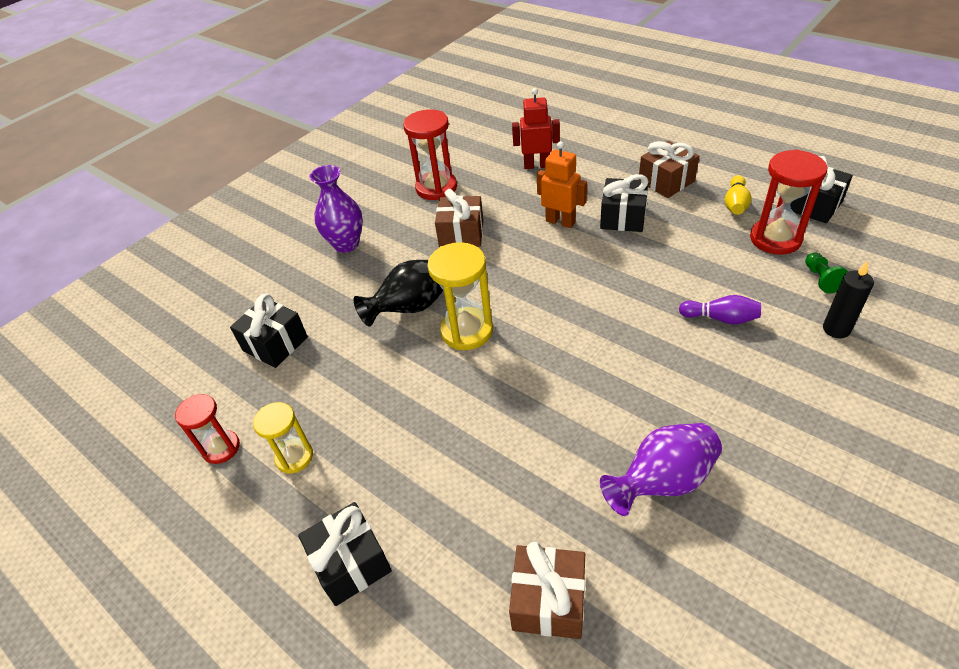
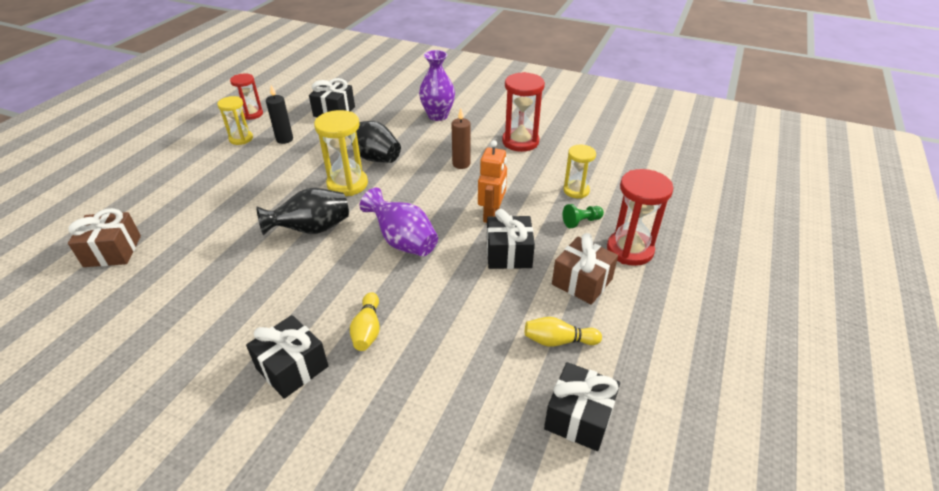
camera: 70 degrees right, 5 degrees down
black gift [298,502,392,606] -> black gift moved to [246,315,328,399]
brown gift [435,189,484,247] -> brown candle [452,108,470,169]
red robot [512,88,560,169] -> yellow hourglass [563,145,596,198]
purple vase [600,423,722,516] -> purple vase moved to [360,187,438,256]
purple bowling pin [679,295,761,324] -> yellow bowling pin [350,292,380,351]
red hourglass [750,150,827,254] -> red hourglass moved to [607,169,673,266]
green pawn [805,253,848,293] -> green pawn moved to [563,204,604,228]
black candle [823,261,874,338] -> black candle moved to [266,85,293,144]
none -> black vase [256,188,349,236]

